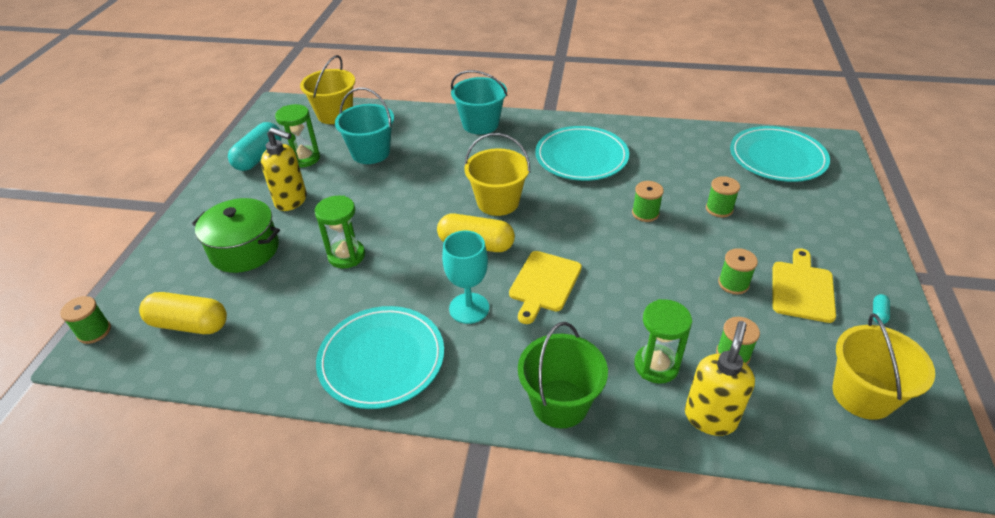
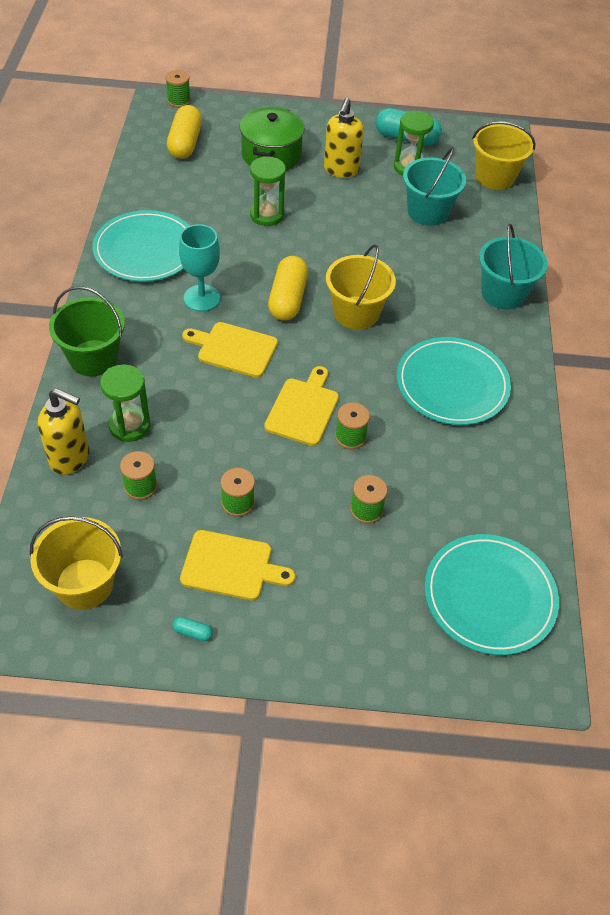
camera: 80 degrees right, 10 degrees up
none -> yellow cutting board [264,366,339,446]

